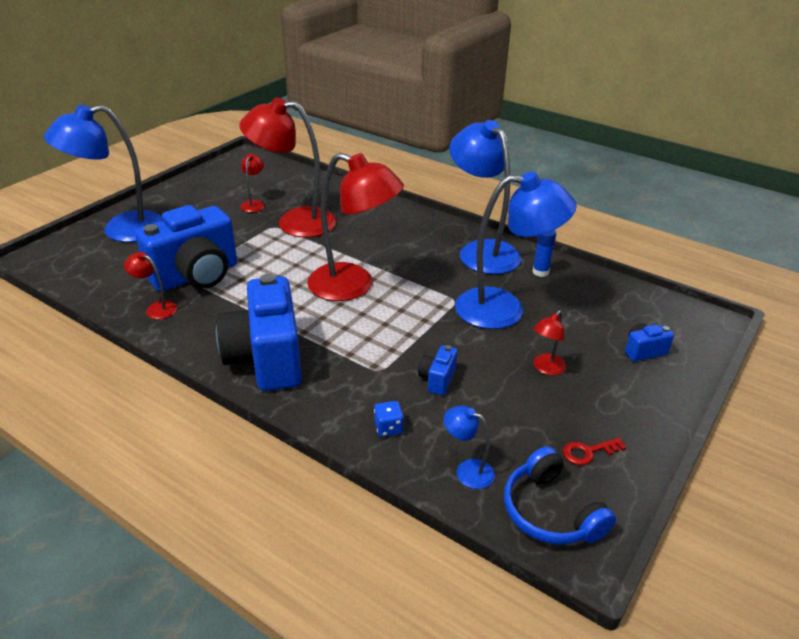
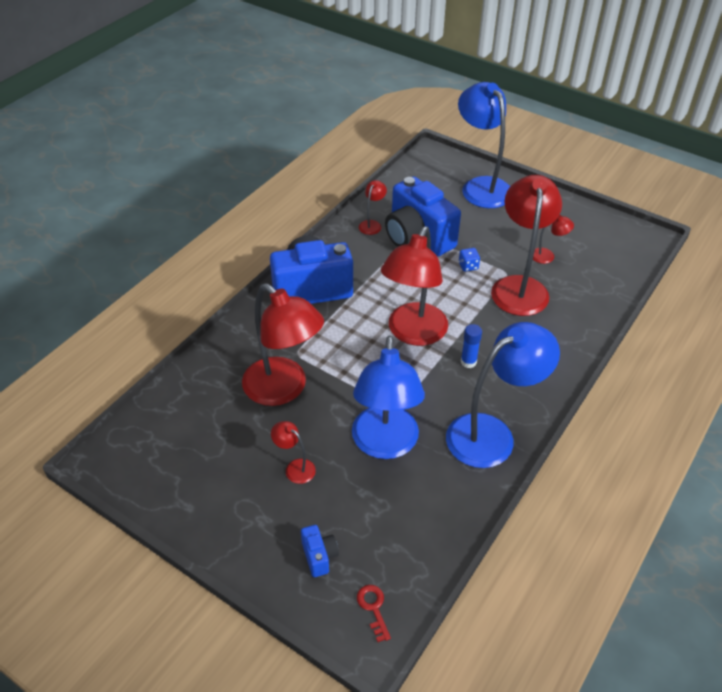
camera: 90 degrees right, 10 degrees up
blue dice [374,401,404,437] -> blue dice moved to [459,248,480,272]
blue camera [418,345,457,395] -> red lamp [242,283,324,406]
blue lamp [444,406,495,489] -> none
blue headphones [504,446,616,545] -> none
blue glue stick [533,230,556,277] -> blue glue stick moved to [461,324,482,368]
red key [563,437,626,465] -> red key moved to [357,585,391,642]

